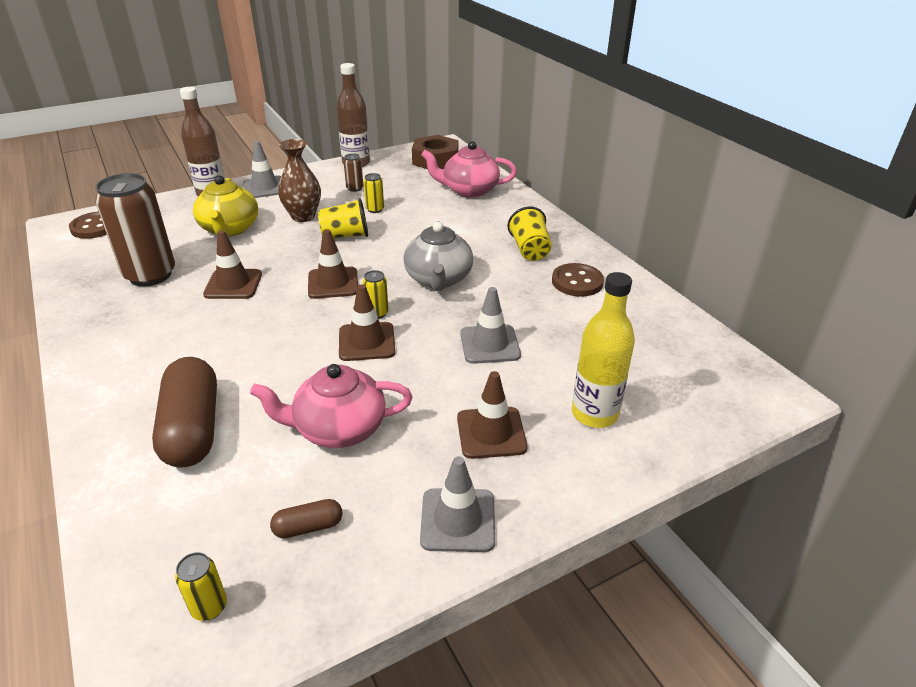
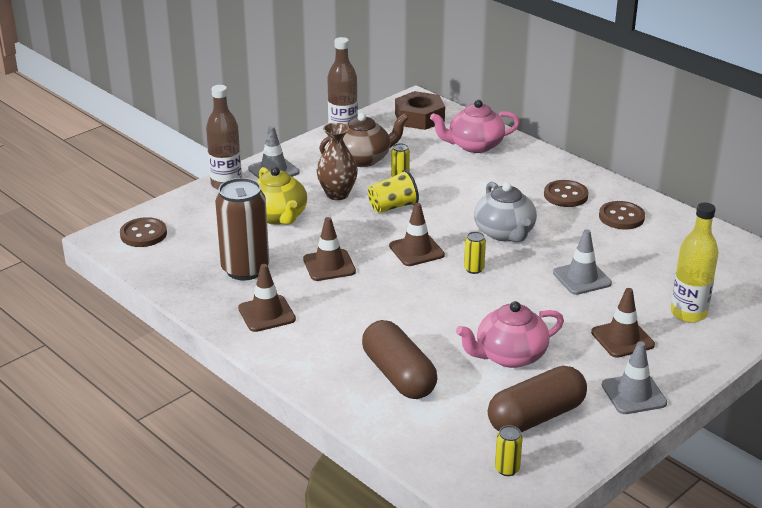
camera: 15 degrees left, 5 degrees down
brown capsule [270,499,342,538] -> brown capsule [488,366,587,432], size x2.19
brown traffic cone [339,284,395,361] -> brown traffic cone moved to [238,264,296,332]
brown can [344,153,364,192] -> brown teapot [319,113,408,167]
yellow cup [507,206,552,261] -> brown button [544,180,588,207]

